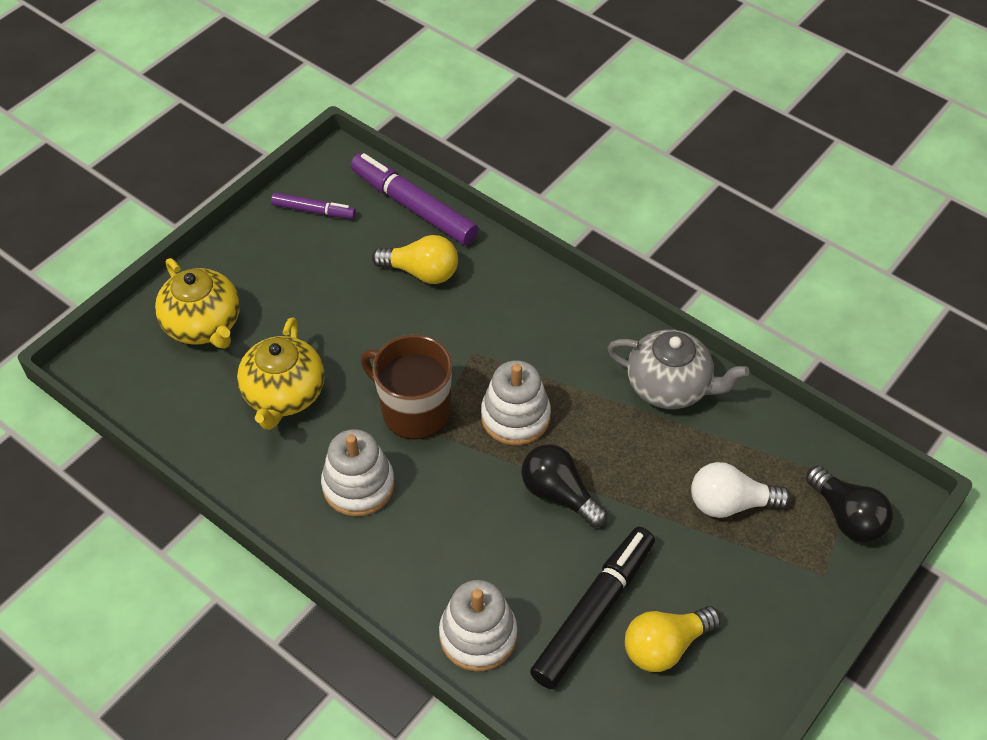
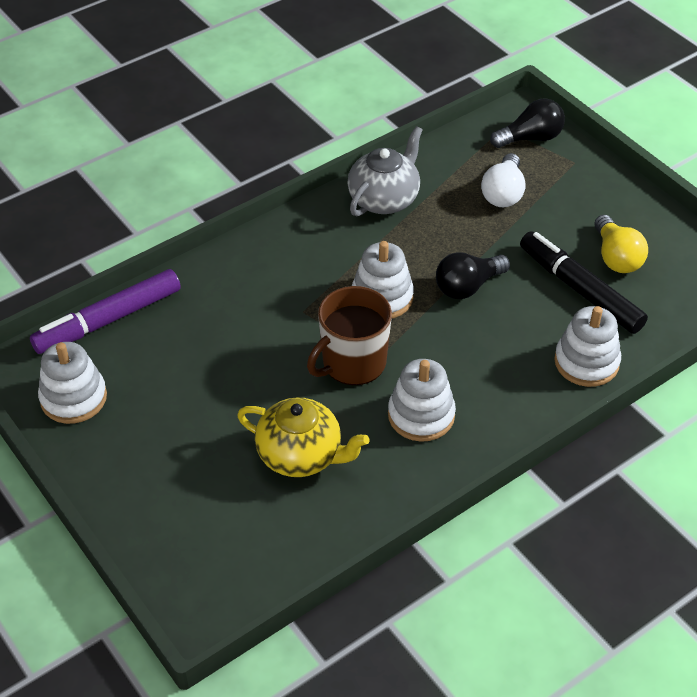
camera: 75 degrees left, 5 degrees down
yellow teapot [155,258,240,349] -> none
purple marker [271,193,356,219] -> white stacking toy [38,342,107,424]
yellow light bulb [372,235,458,284] -> none

